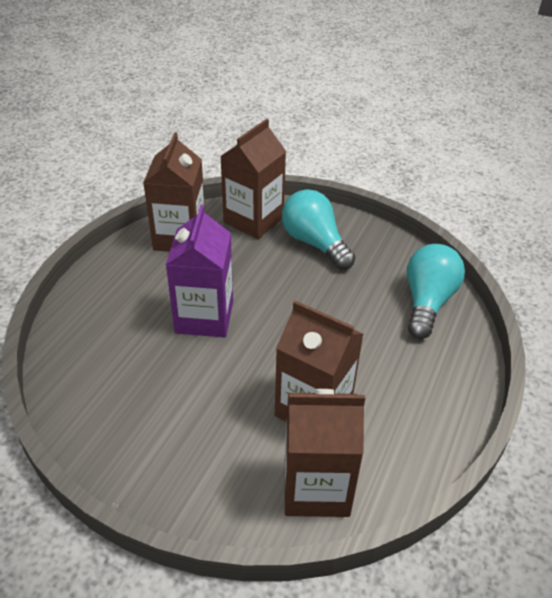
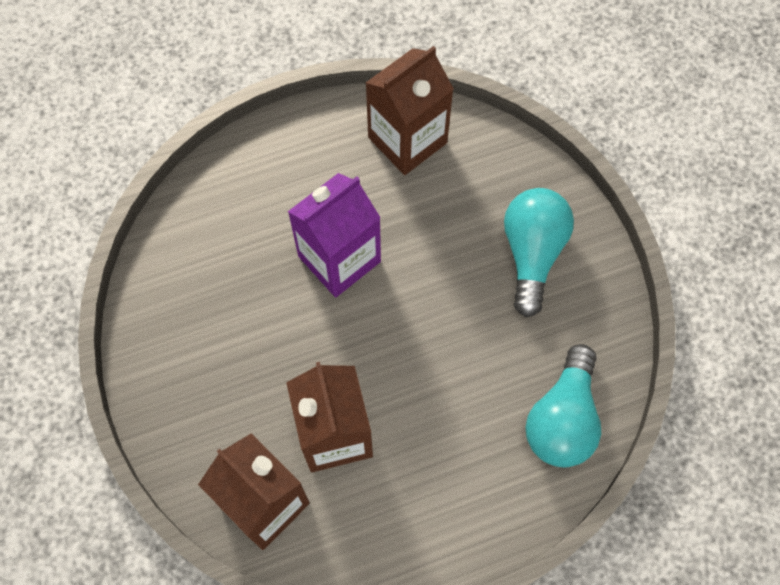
camera: 45 degrees right, 25 degrees up
brown carton [220,119,286,239] -> none
turquoise light bulb [407,244,465,339] -> turquoise light bulb turned 135 degrees clockwise [525,344,601,467]

